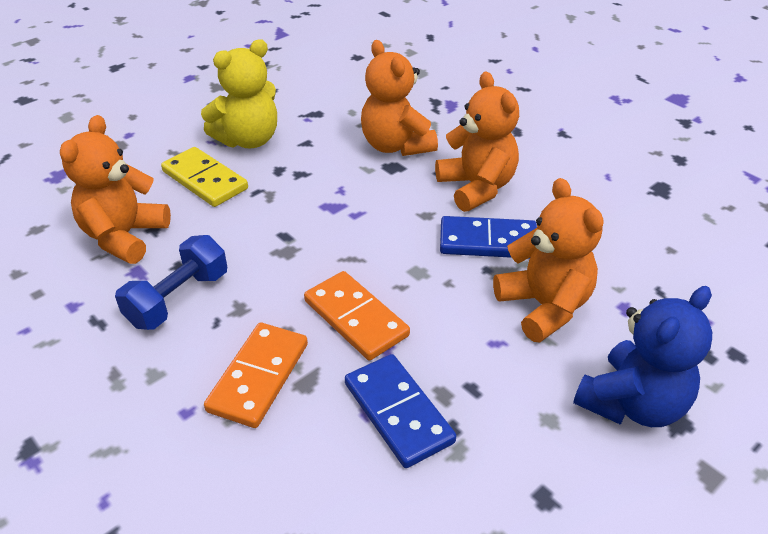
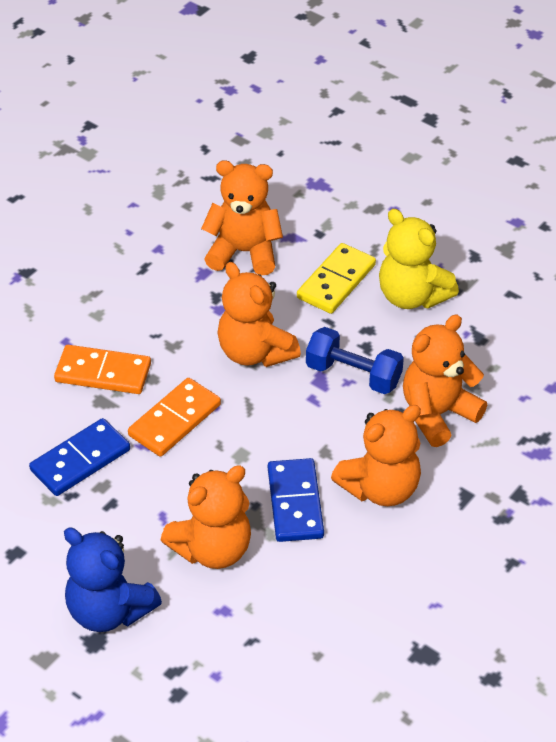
camera: 80 degrees right, 5 degrees up
blue dumbbell [115,235,227,330] -> blue dumbbell moved to [306,327,404,394]
none -> orange teddy bear [217,262,301,367]

